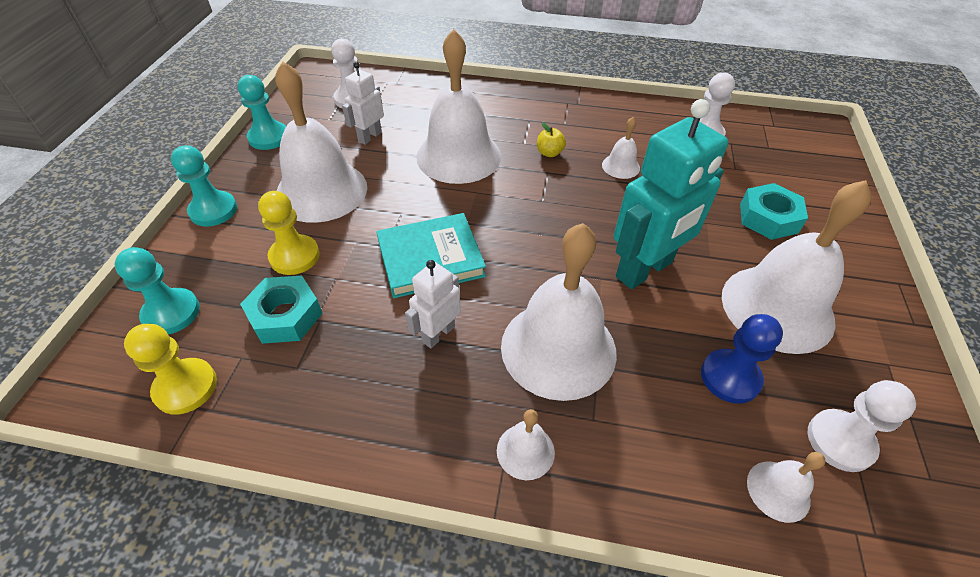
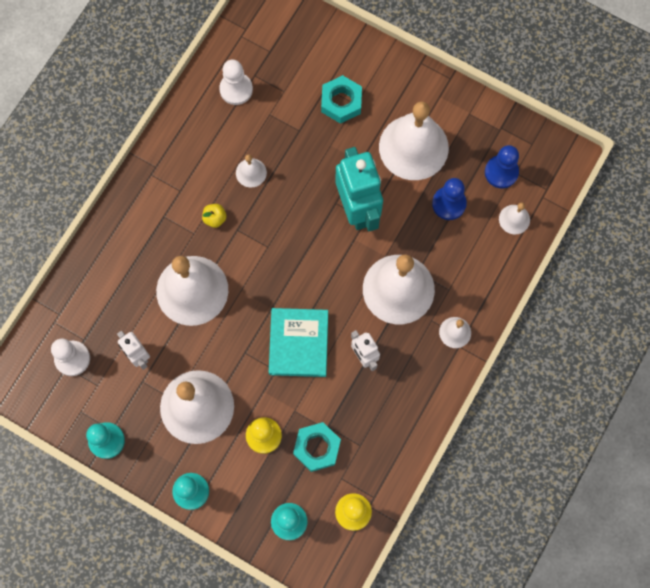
camera: 70 degrees left, 25 degrees up
white pawn [808,380,916,472] -> blue pawn [485,145,519,188]

